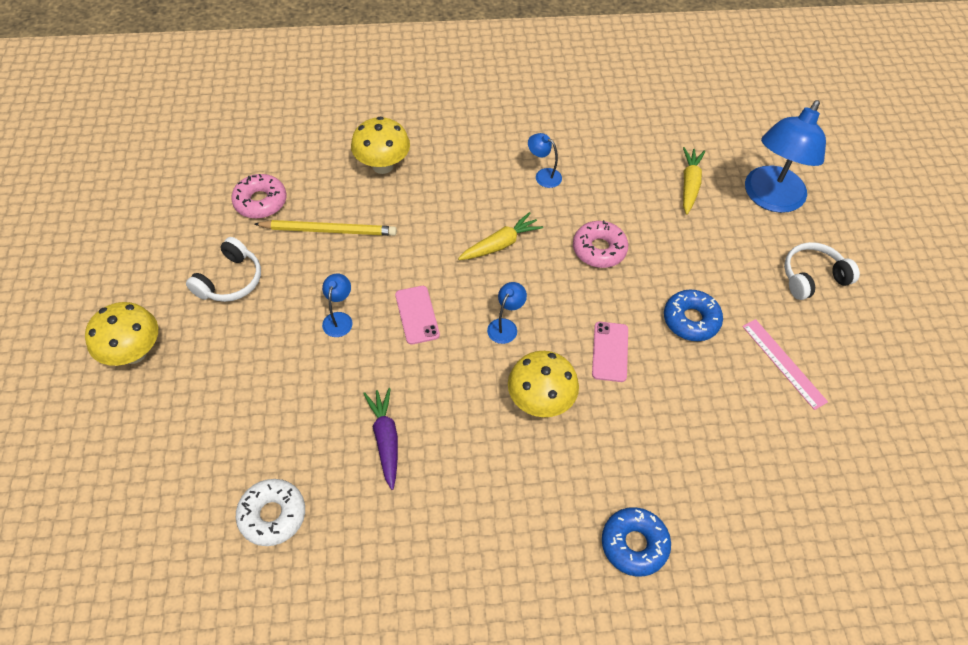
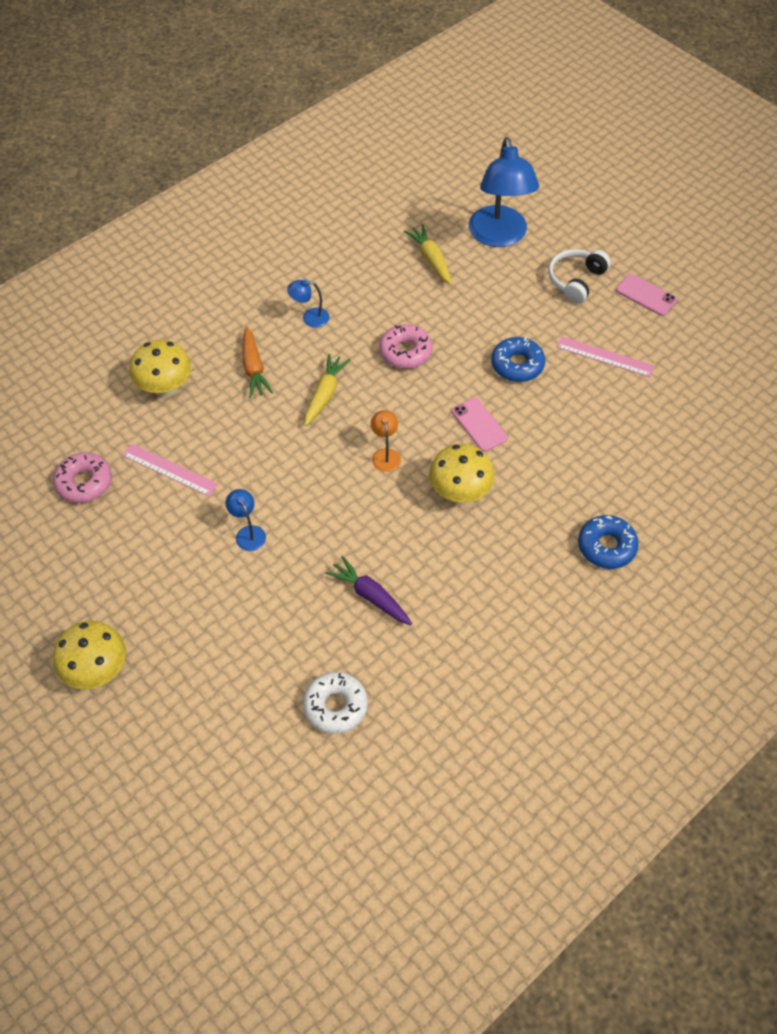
camera: 35 degrees left, 0 degrees up
white headphones [186,237,261,302] -> none
yellow pencil [254,220,397,236] -> pink ruler [122,444,218,496]
pink phone [395,286,440,345] -> pink phone moved to [616,274,677,316]
blue lamp [487,282,527,344] -> orange lamp [371,410,401,472]
none -> orange carrot [242,326,273,398]

